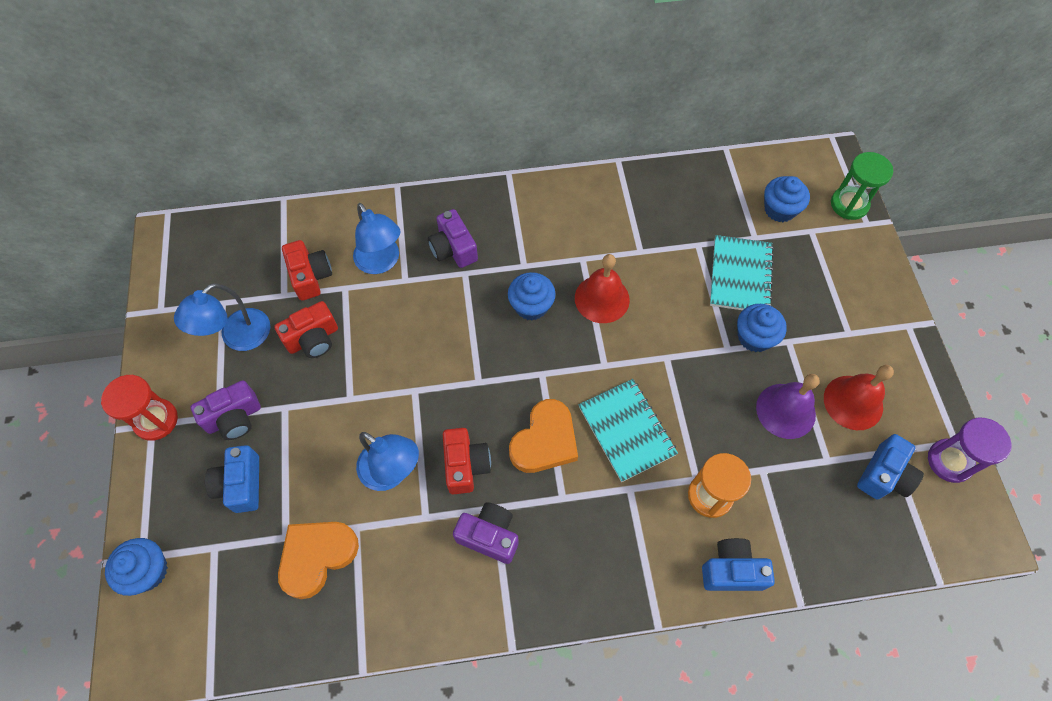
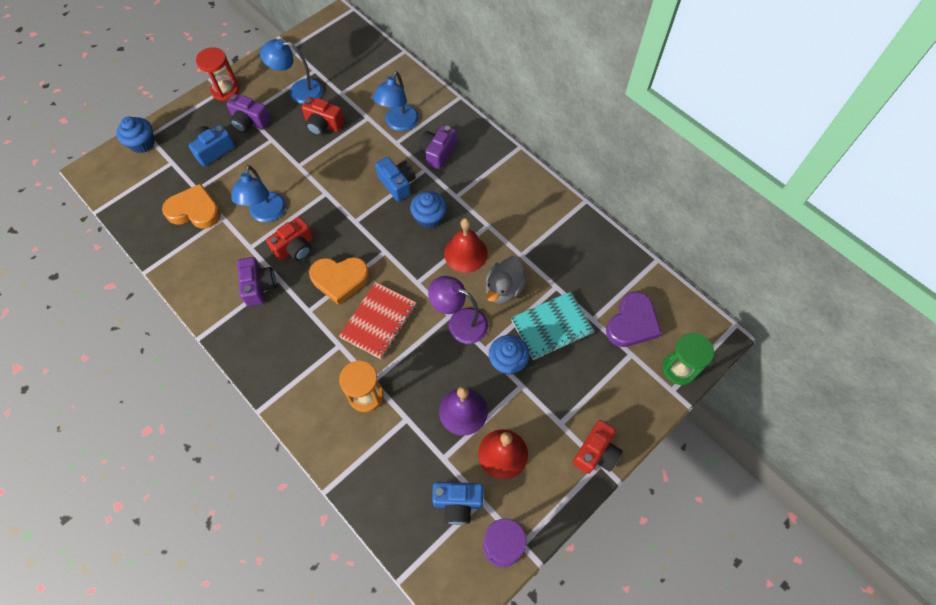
camera: 55 degrees right, 0 degrees up
red camera [282,240,332,301] -> red camera moved to [573,420,622,474]
turquoise notebook [578,379,678,482] -> red notebook [339,282,416,359]
blue camera [702,538,775,591] -> blue camera moved to [375,157,416,202]
blue cupcake [764,176,810,222] -> purple heart [606,292,662,347]
none -> purple lamp [428,276,488,344]
none -> grey duck [486,256,527,304]

